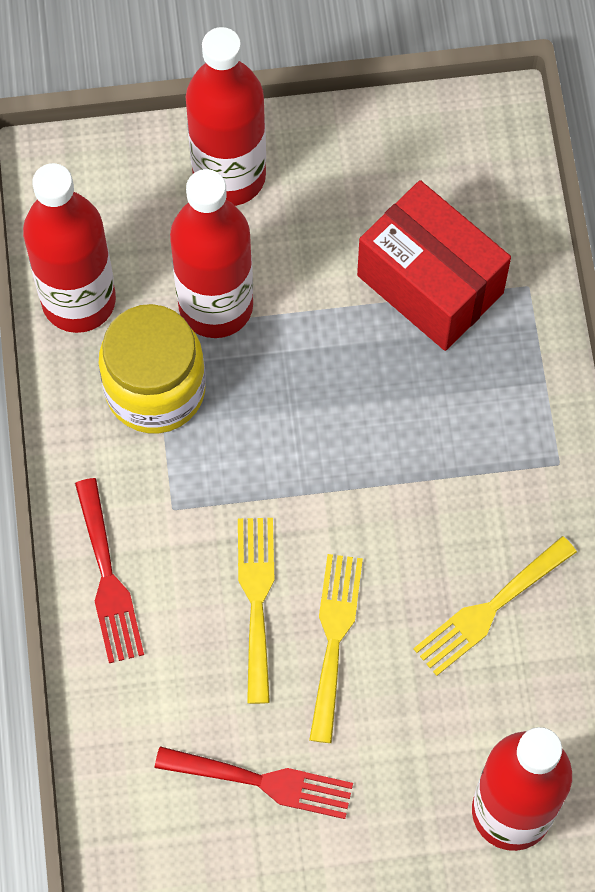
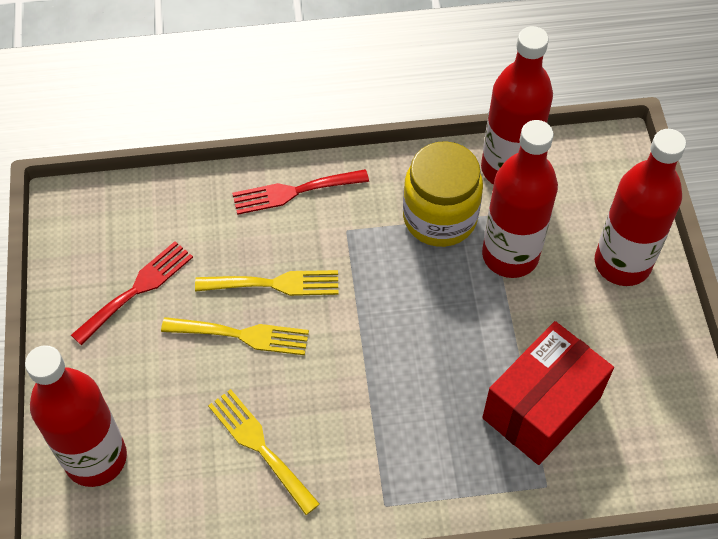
camera: 90 degrees right, 10 degrees down
red fork [155,746,353,819] -> red fork turned 150 degrees counterclockwise [71,241,193,345]

